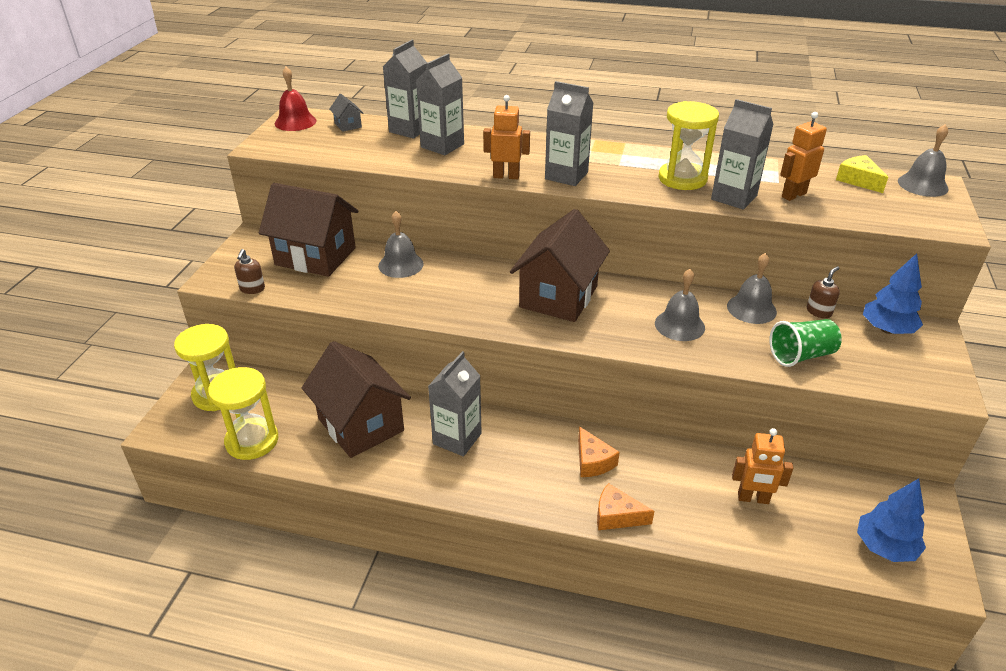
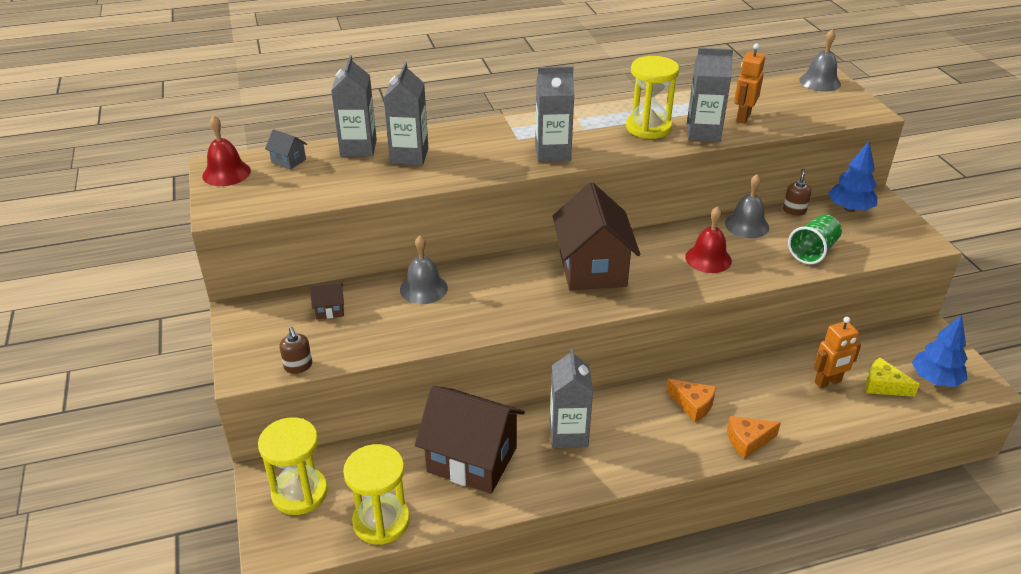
camera: 30 degrees left, 0 degrees up
brown house [259,183,359,277] -> brown house [310,282,344,319], size x0.40
orange robot [483,95,530,179] -> none
grey bell [655,269,705,341] -> red bell [685,206,732,273]
yellow cheese [836,155,888,193] -> yellow cheese moved to [865,357,920,397]

